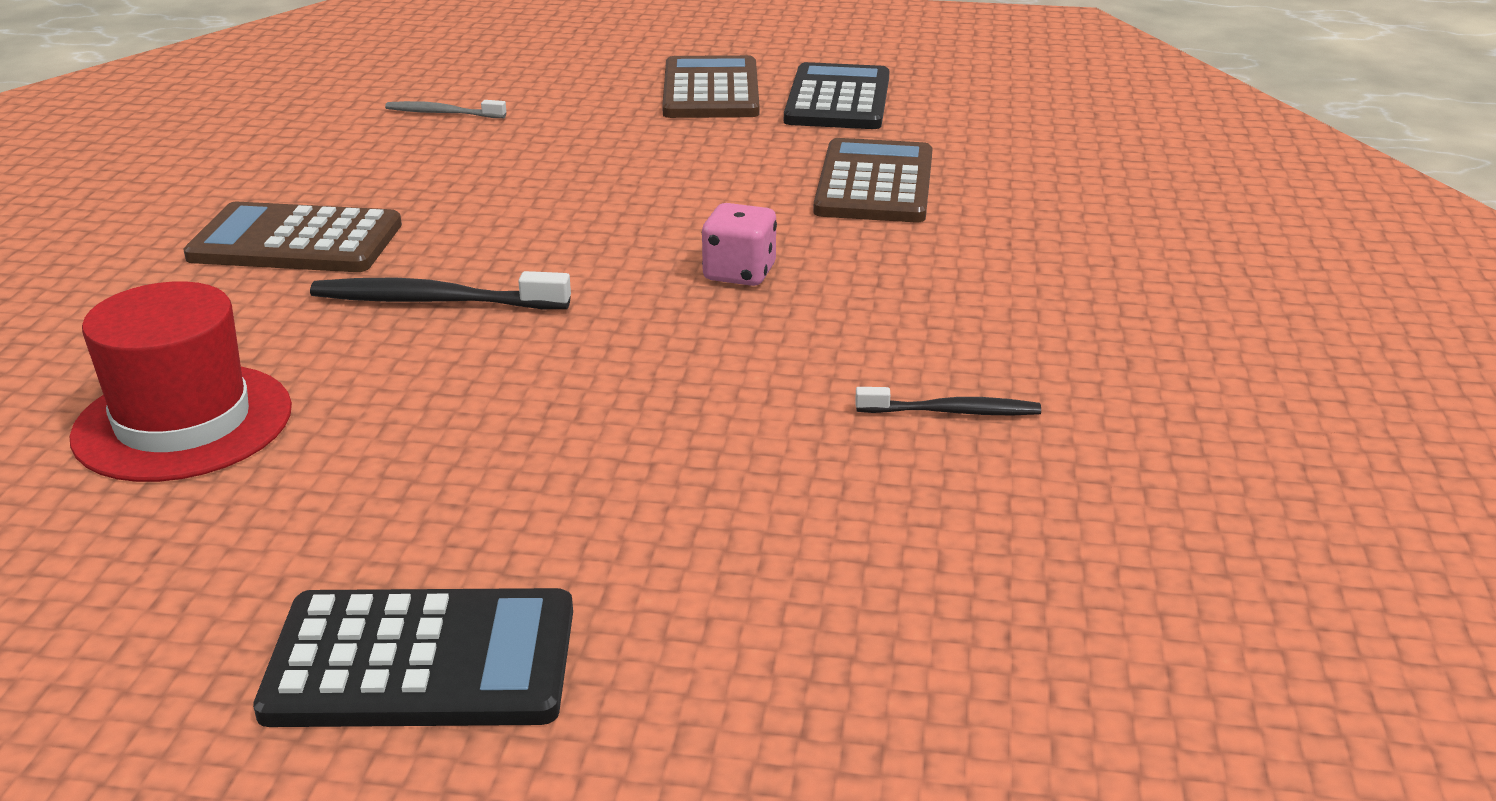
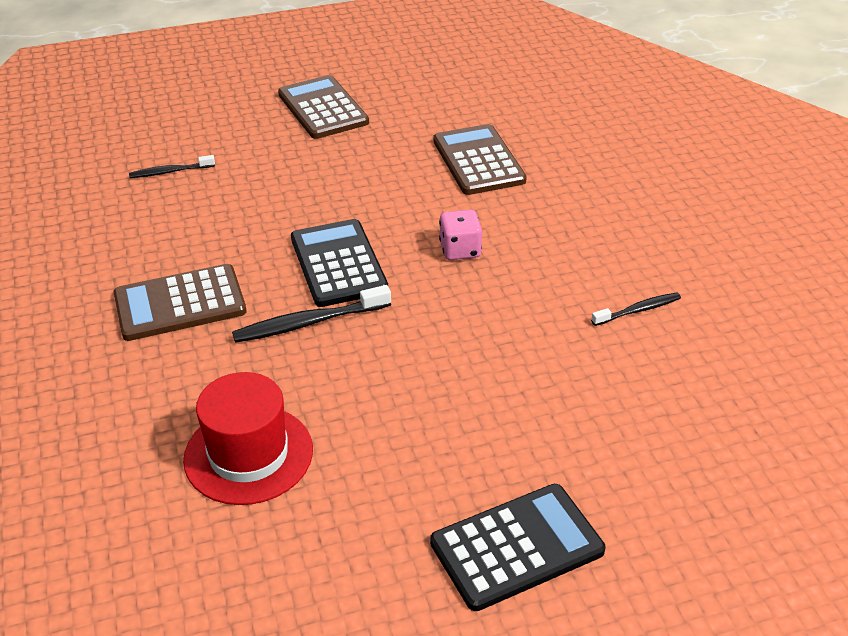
camera: 25 degrees left, 10 degrees up
grey toothbrush [385,100,506,118] -> black toothbrush [129,155,215,178]
black calculator [784,62,890,129] -> black calculator moved to [291,219,388,307]

